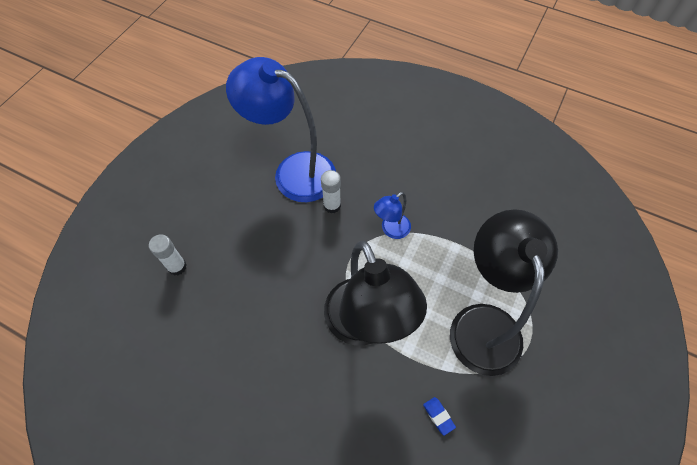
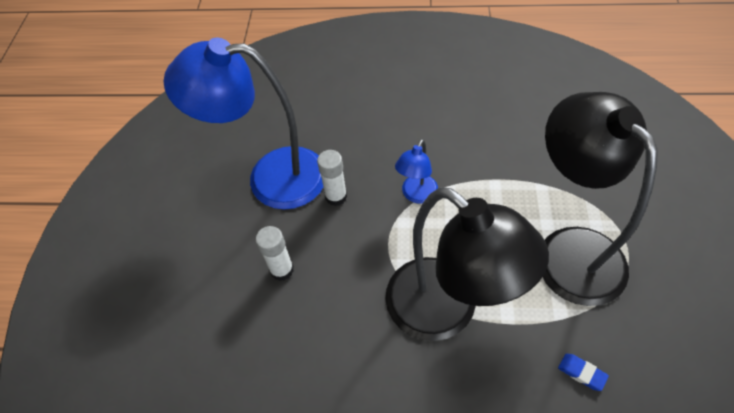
camera: 20 degrees left, 5 degrees down
white glue stick [149,234,187,276] -> white glue stick moved to [256,226,294,281]

